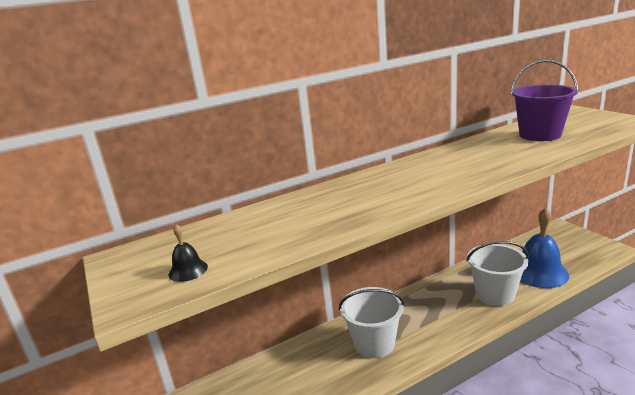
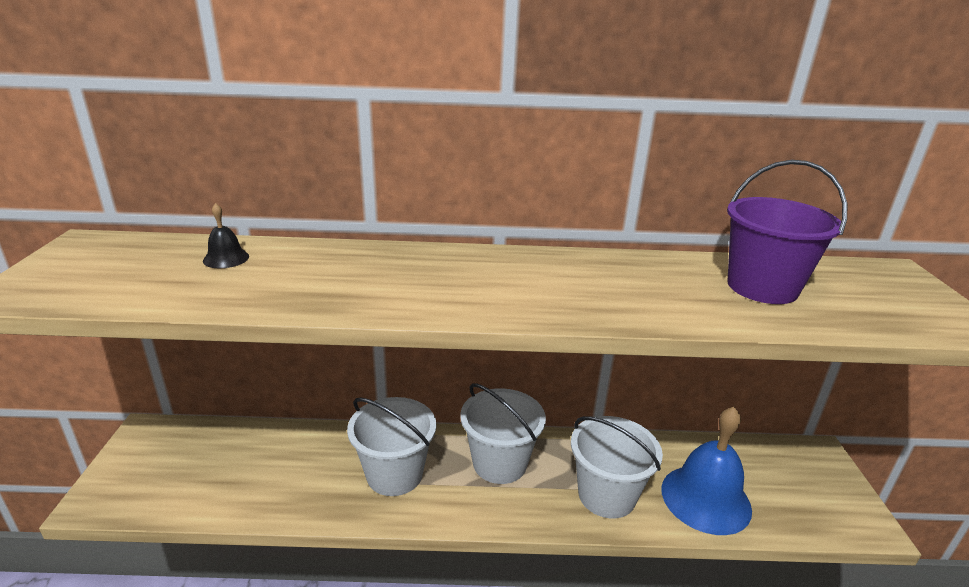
camera: 25 degrees right, 5 degrees up
black bell [169,224,208,282] -> black bell moved to [203,203,249,268]
none -> white bucket [460,383,546,484]

